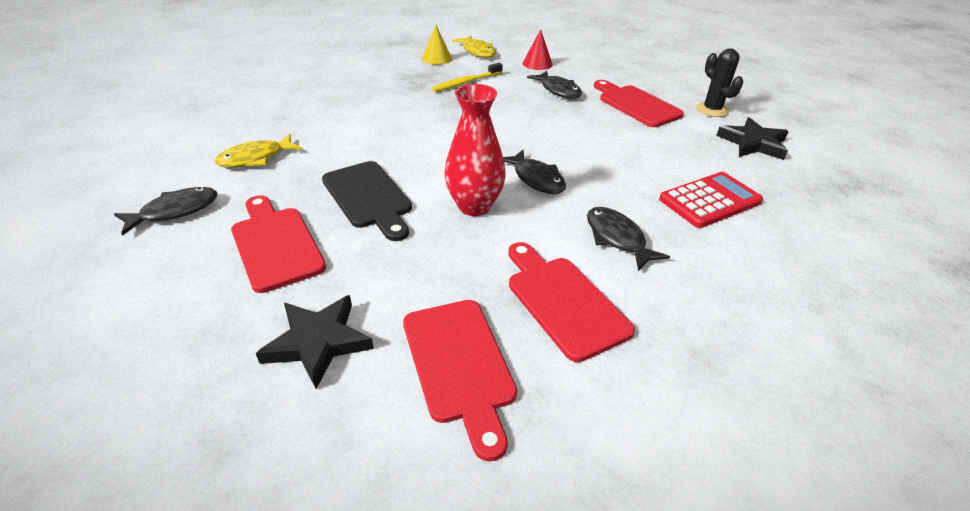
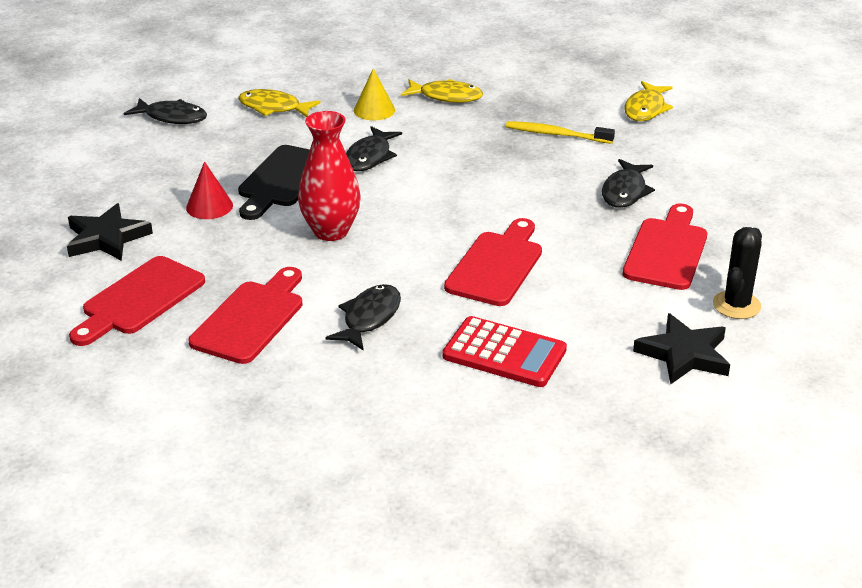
camera: 55 degrees right, 5 degrees down
red cutting board [231,195,326,293] -> red cutting board moved to [444,218,542,306]
yellow cone [422,25,452,65] -> yellow cone moved to [354,68,395,120]
black fish [503,150,566,194] -> black fish moved to [346,126,402,171]
red cone [523,29,553,70] -> red cone moved to [186,162,233,219]
none -> yellow fish [401,79,483,103]

